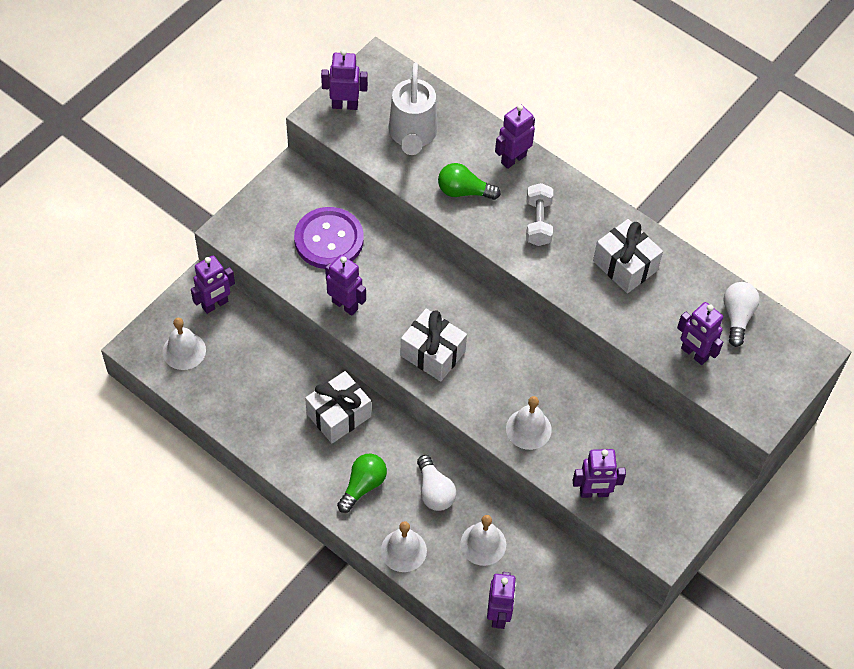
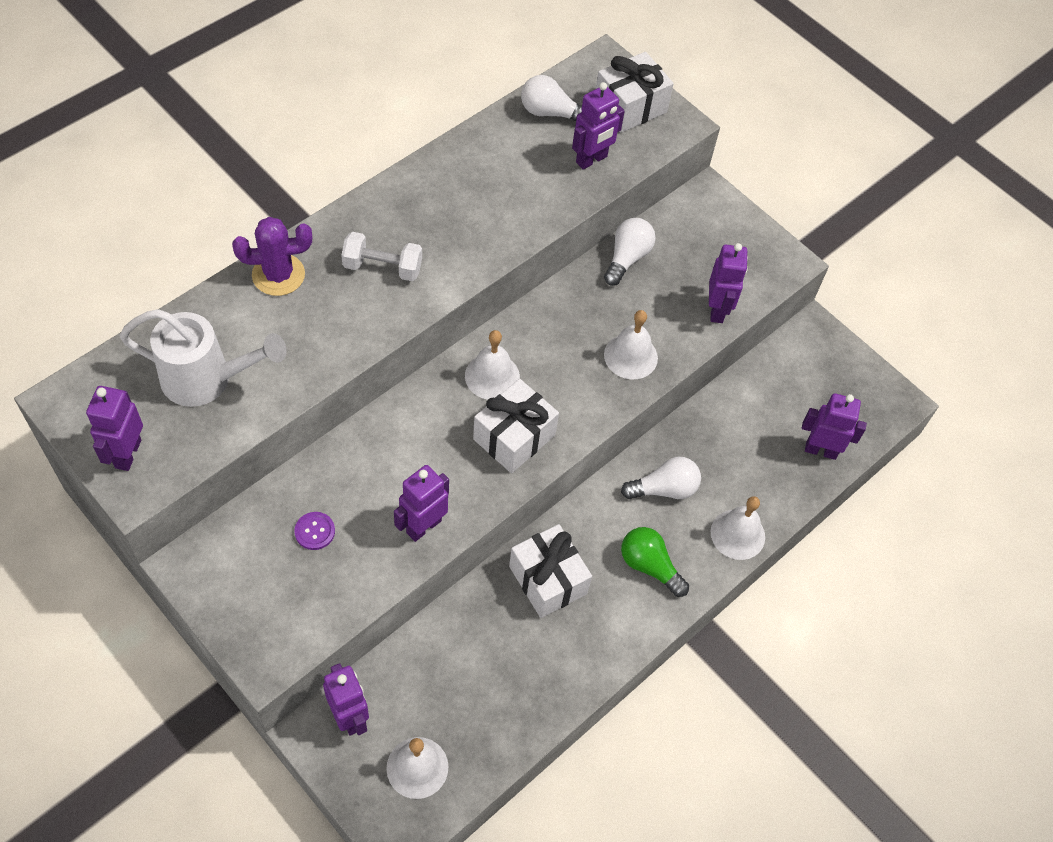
camera: 85 degrees left, 0 degrees up
purple button [294,207,364,269] -> purple button [294,512,335,550], size x0.42
green light bulb [438,163,501,200] -> none
white bell [460,515,506,566] -> white bell moved to [465,330,520,400]
purple robot [495,105,535,169] -> purple cactus [232,217,312,296]
white gift [593,219,663,293] -> white gift moved to [596,52,674,133]
none -> white light bulb [604,218,656,286]

